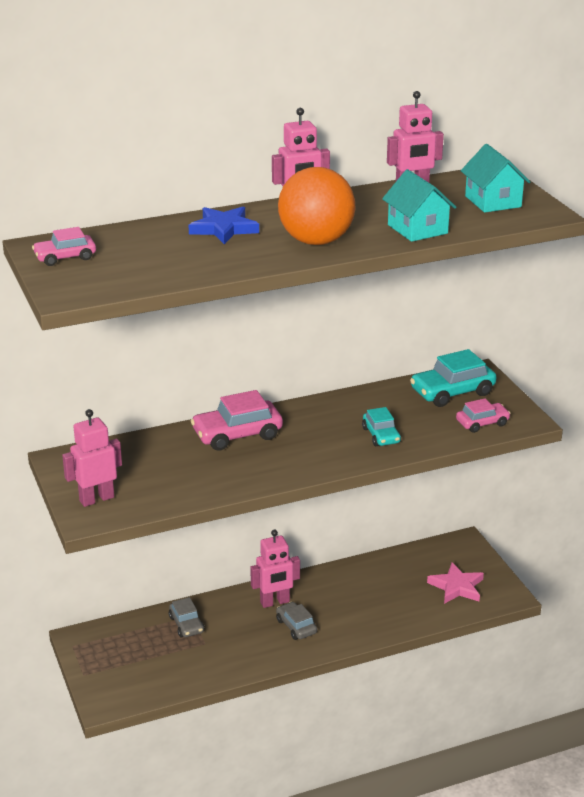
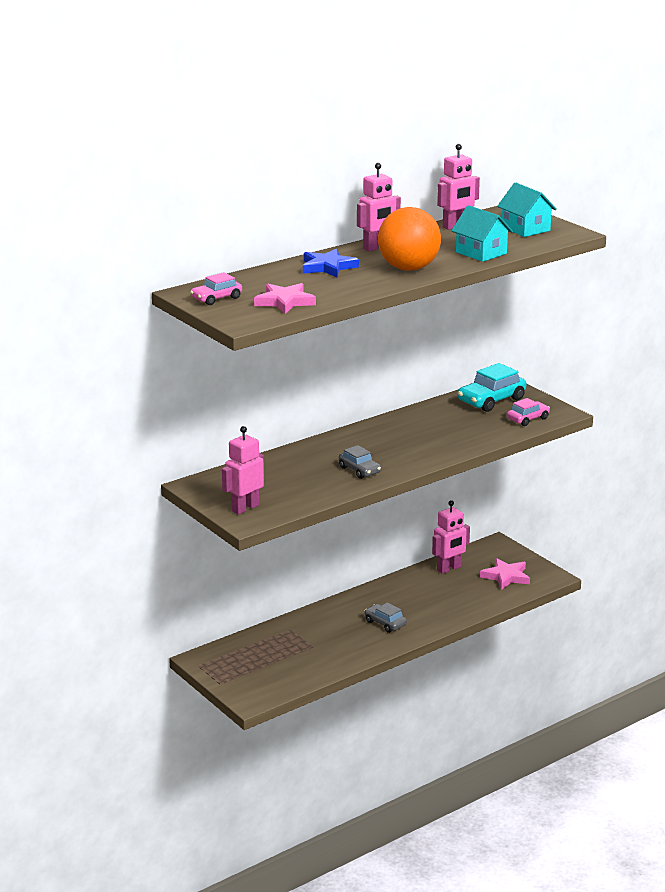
camera: 15 degrees left, 5 degrees down
grey car [169,597,205,638] -> grey car moved to [339,445,381,479]
pink car [191,390,283,451] -> none
pink robot [250,529,300,608] -> pink robot moved to [432,500,470,574]
turquoise car [362,407,401,446] -> none
none -> pink star [254,283,316,314]

